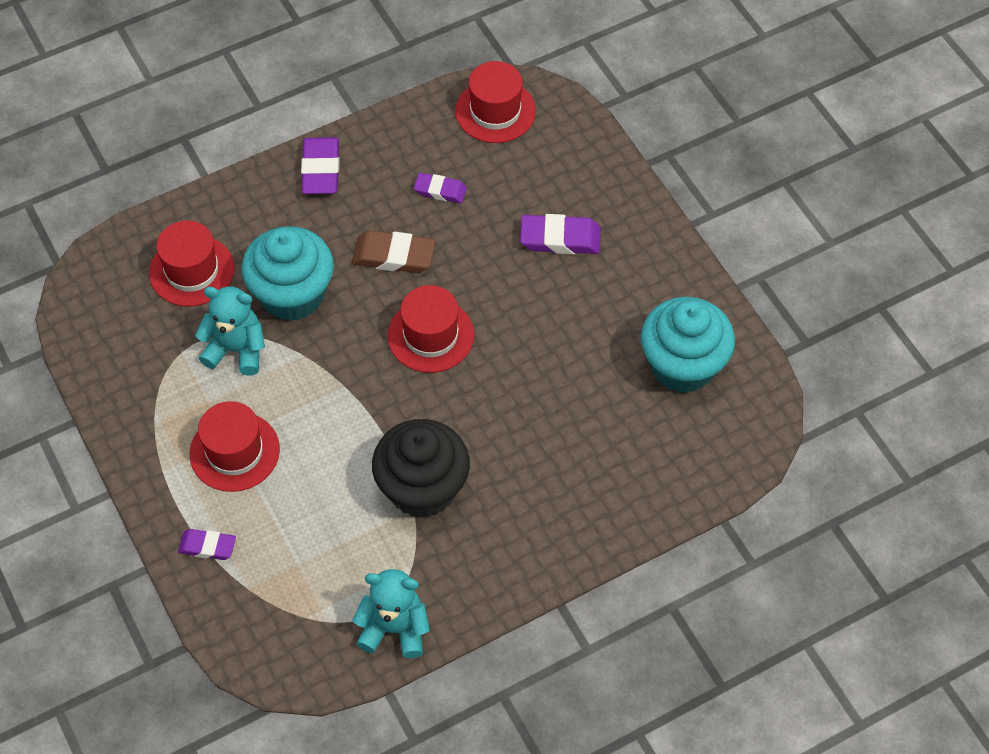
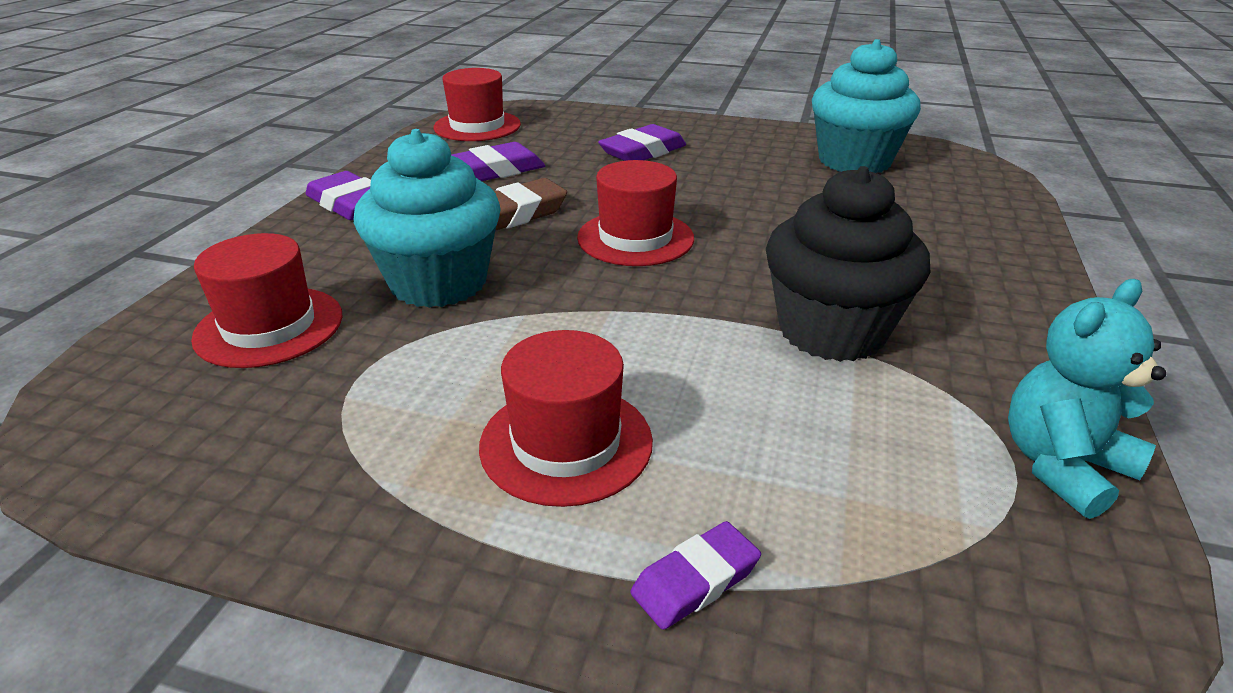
camera: 45 degrees left, 25 degrees down
turquoise teddy bear [195,286,265,376] -> none
purple eraser [414,173,467,203] -> purple eraser [451,142,545,181], size x1.58

